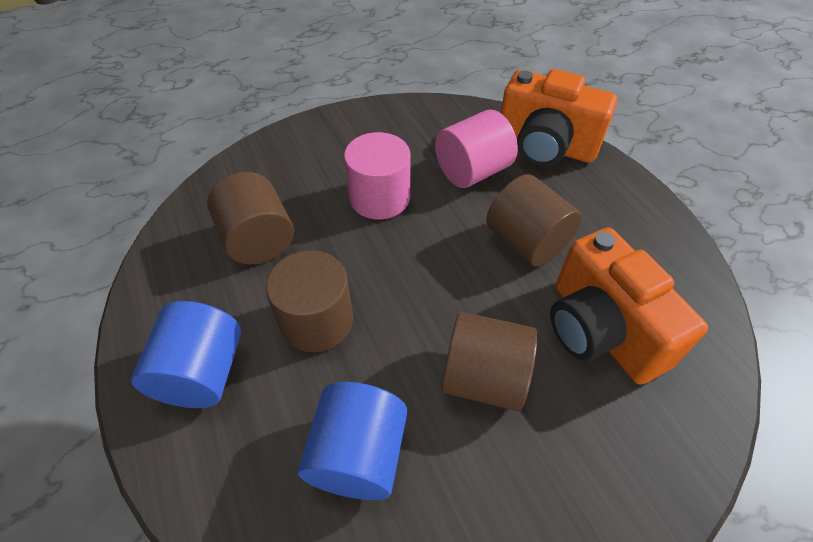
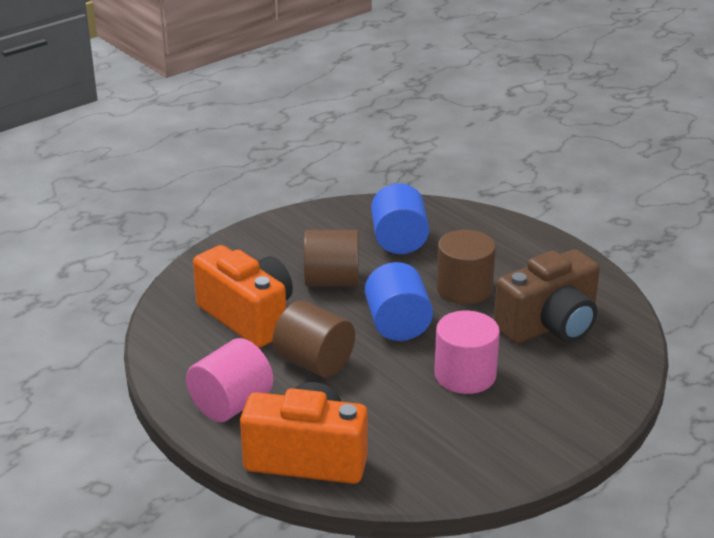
camera: 165 degrees right, 20 degrees down
blue cylinder [131,301,241,408] -> blue cylinder moved to [365,262,433,341]
brown cylinder [207,172,294,264] -> brown camera [494,249,600,344]
pink cylinder [435,109,518,188] -> pink cylinder moved to [186,338,273,422]

